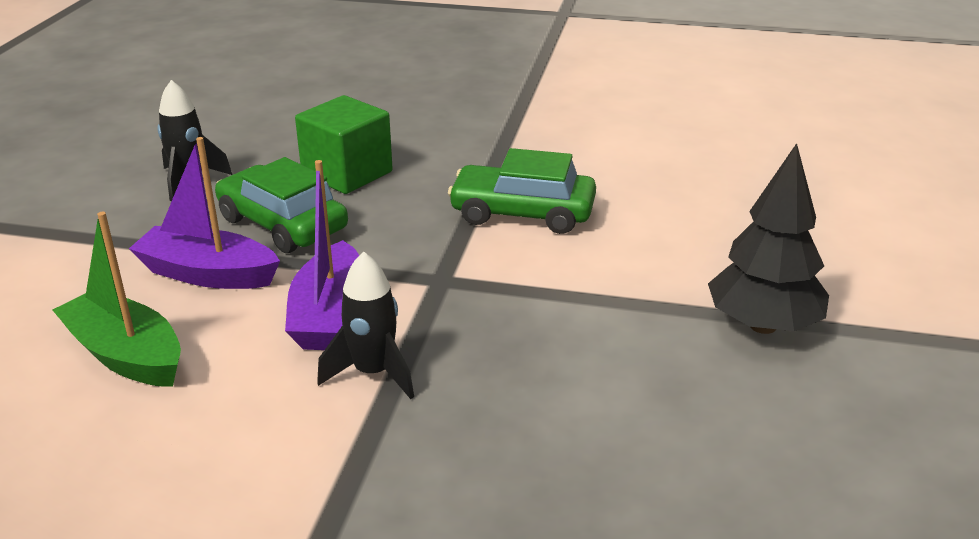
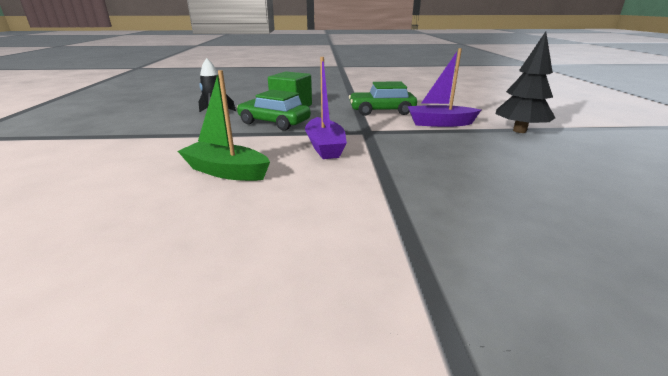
camera: 15 degrees left, 5 degrees down
purple boat [129,137,280,289] -> purple boat moved to [408,48,481,127]
black rocket [317,252,414,399] -> none

